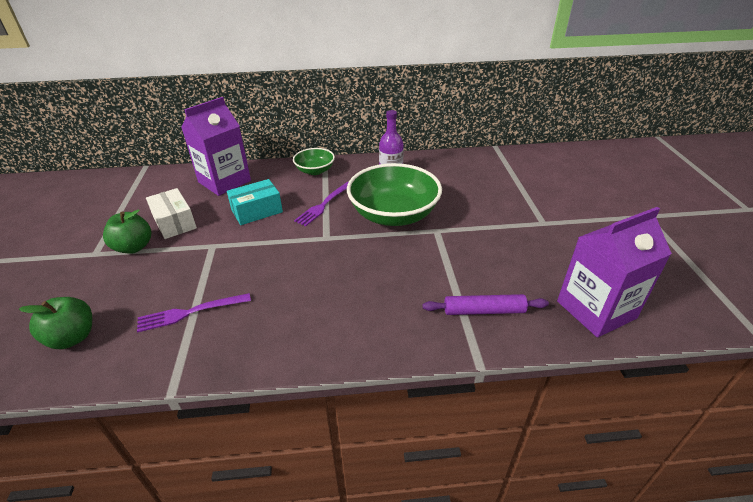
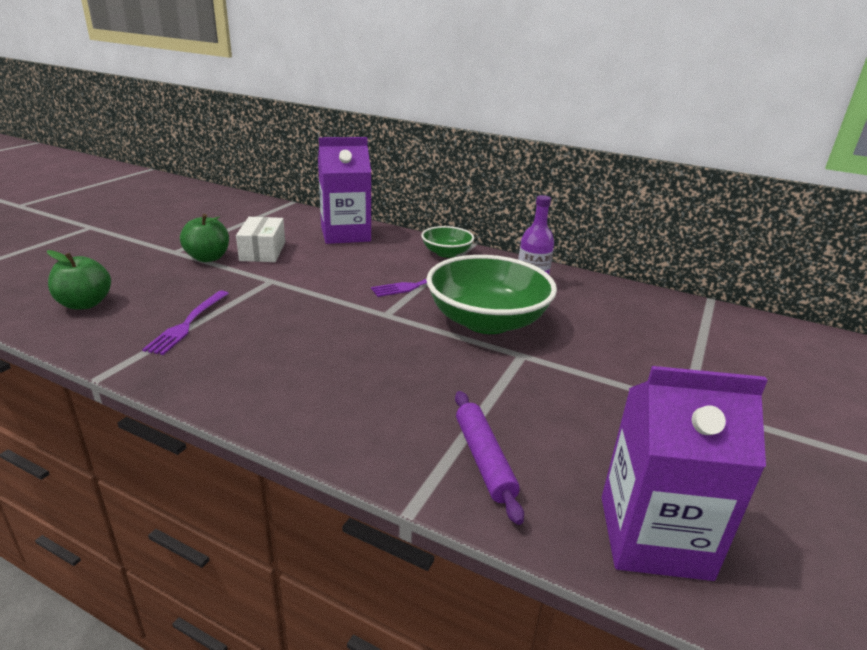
camera: 30 degrees right, 10 degrees down
purple fork [137,293,251,332] -> purple fork turned 90 degrees counterclockwise [142,291,229,355]
turquoise box [227,179,283,225] -> none
purple rolling pin [423,294,549,315] -> purple rolling pin turned 45 degrees clockwise [455,391,524,525]

